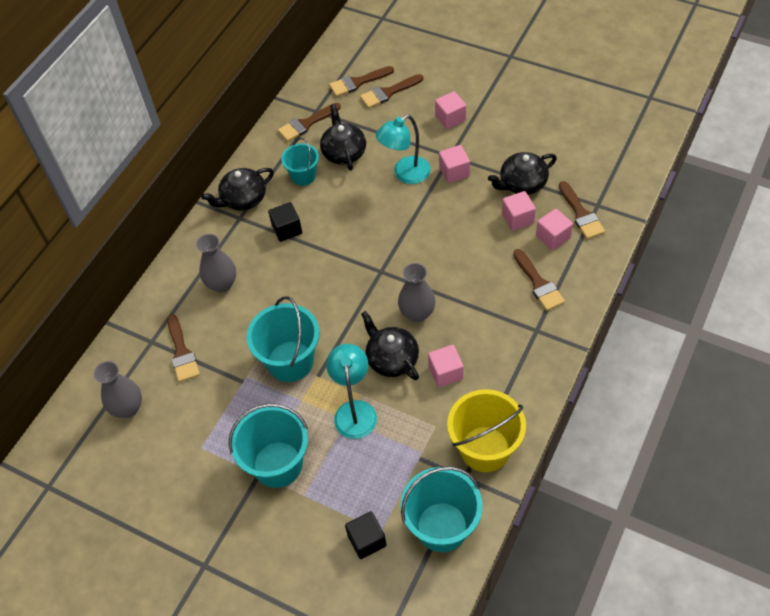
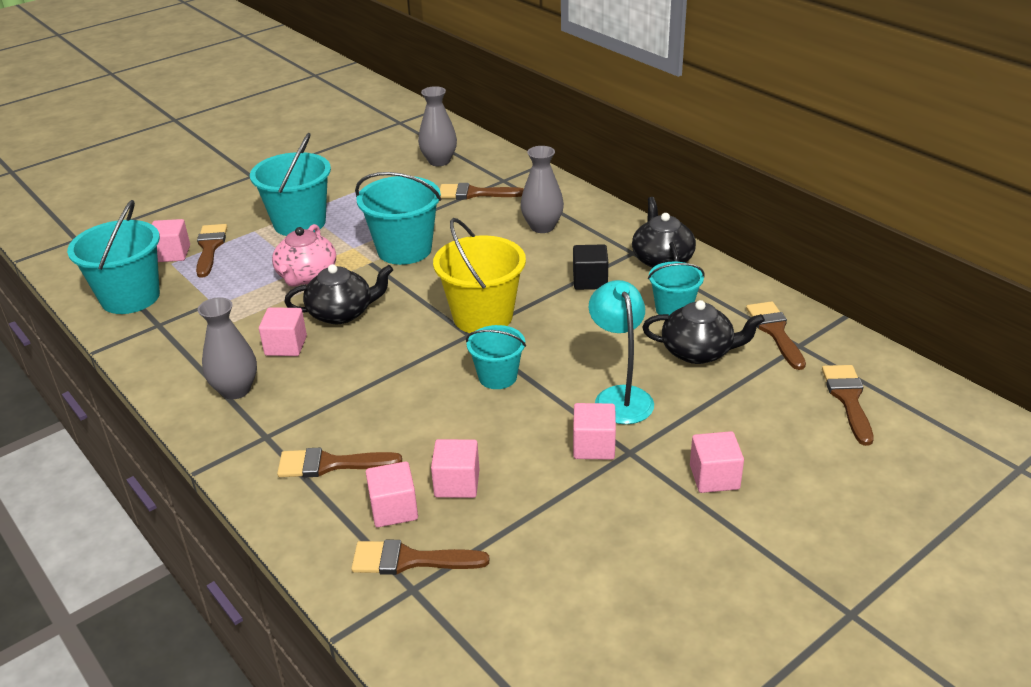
camera: 110 degrees right, 20 degrees down
turquoise lamp [326,344,377,439] -> pink teapot [272,224,336,287]
black cube [345,511,387,559] -> pink cube [152,219,190,262]
brown brush [360,74,423,108] -> brown brush moved to [196,224,227,278]
grey vase [398,263,436,322] -> grey vase moved to [198,297,257,399]
yellow bucket [447,389,526,472] -> yellow bucket moved to [433,218,526,333]
black teapot [488,152,557,195] -> none
none -> turquoise bucket [466,325,526,389]

